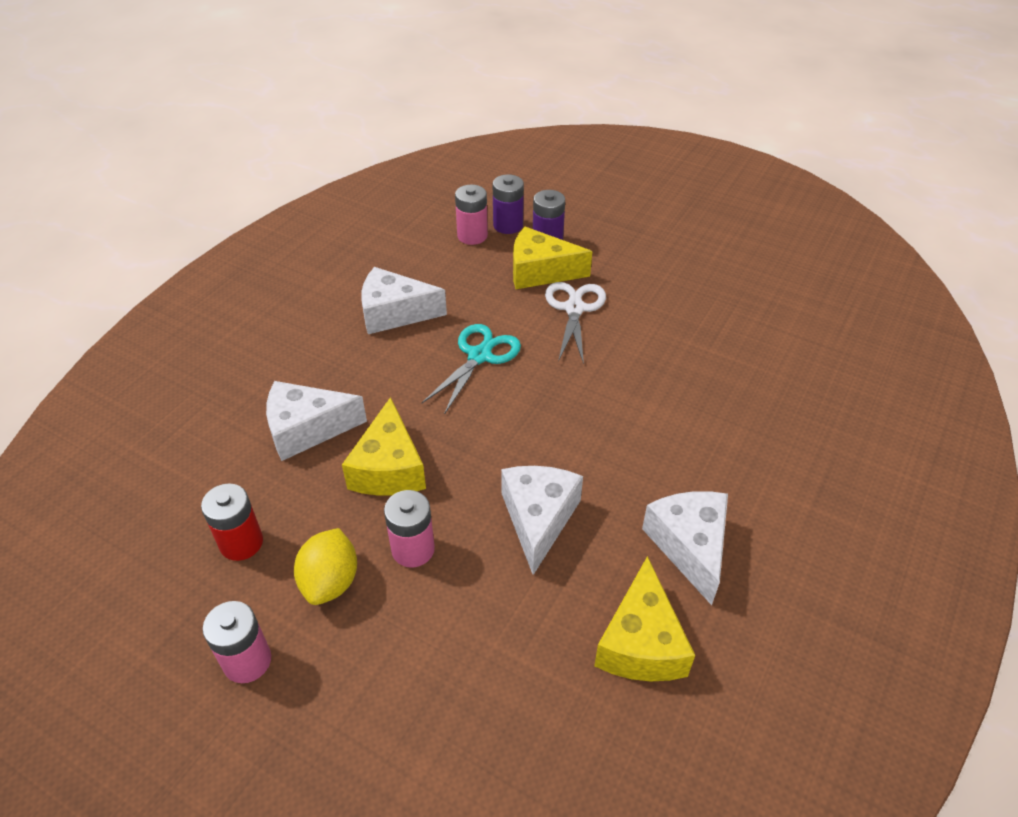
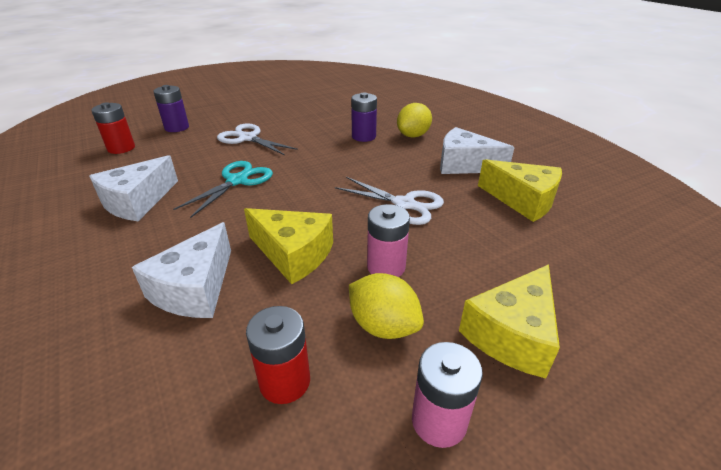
camera: 60 degrees left, 10 degrees down
turquoise scissors [422,324,521,415] -> turquoise scissors turned 60 degrees clockwise [173,161,273,218]
pink battery [455,185,488,245] -> red battery [91,102,135,154]
purple battery [493,174,524,234] -> purple battery moved to [351,93,377,142]
white cheese [501,466,583,575] -> white scissors [335,177,444,225]
yellow cheese [513,227,592,289] -> yellow cheese moved to [459,264,560,378]
none -> yellow lemon [397,103,432,138]

